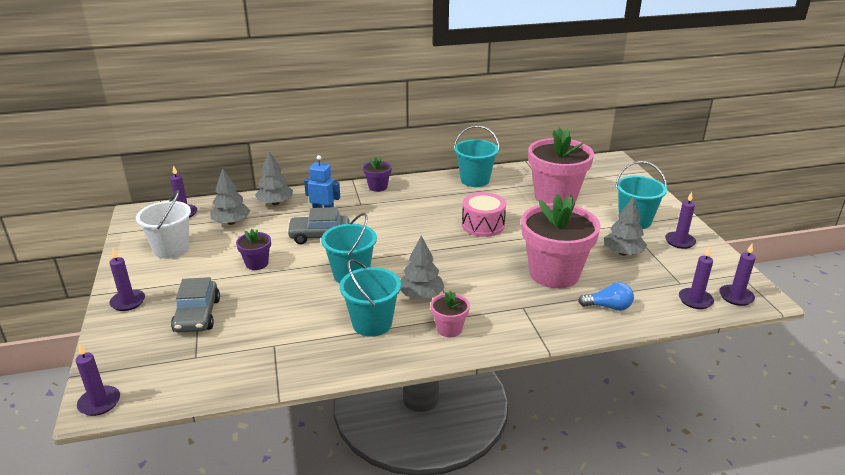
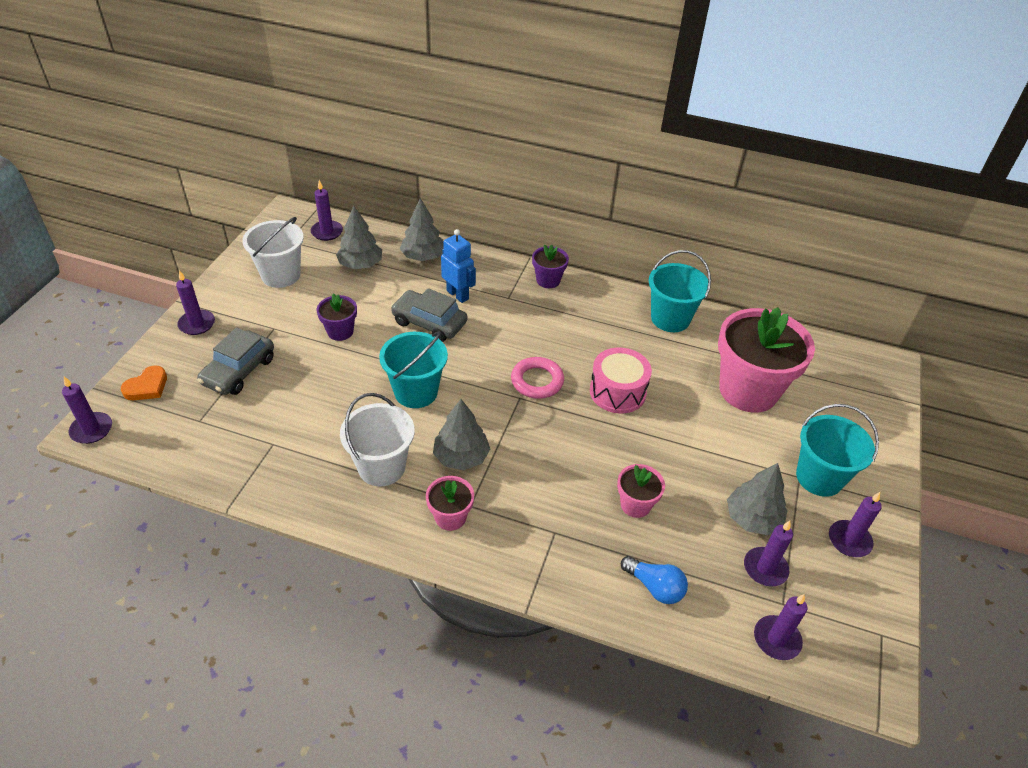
camera: 30 degrees right, 15 degrees up
turquoise bucket [340,259,401,337] -> white bucket [340,393,415,486]
pink flower pot [522,194,601,289] -> pink flower pot [617,464,665,518], size x0.46
purple candle [719,244,756,306] -> purple candle moved to [744,521,793,586]
none -> orange heart [121,366,167,400]
none -> pink ring [511,357,564,399]

